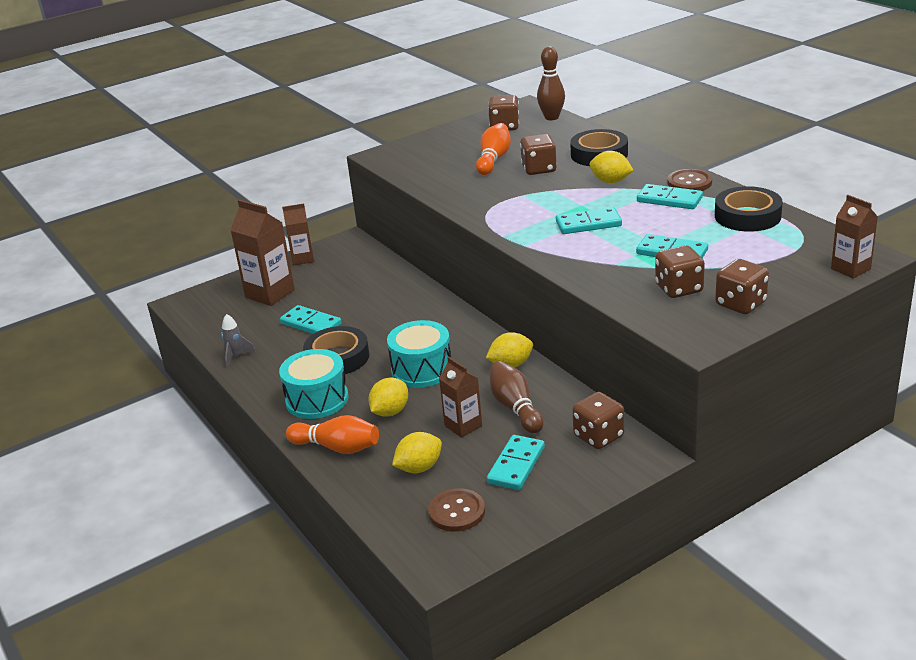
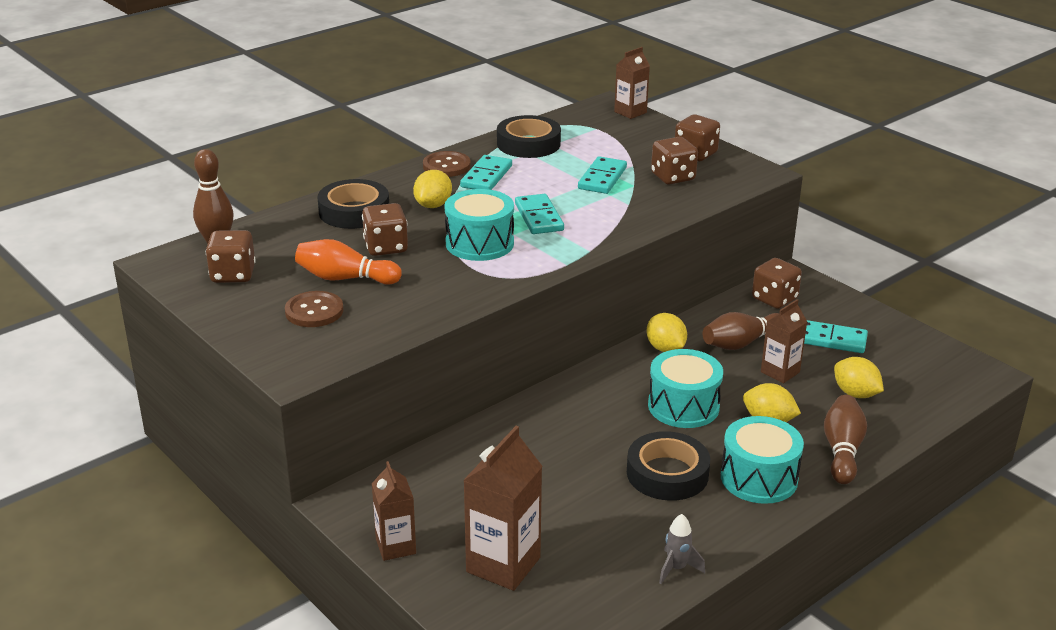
camera: 100 degrees left, 0 degrees up
turquoise domino [280,305,342,334] -> none
orange bowling pin [286,415,379,454] -> brown bowling pin [824,395,867,484]
brown button [428,488,485,532] -> brown button moved to [285,291,344,327]
none -> turquoise drum [445,189,514,261]

